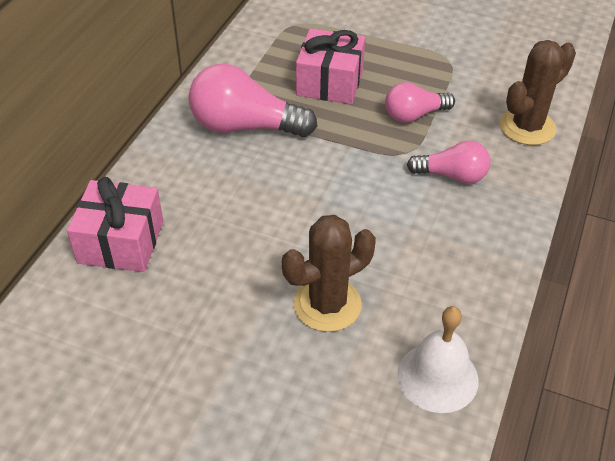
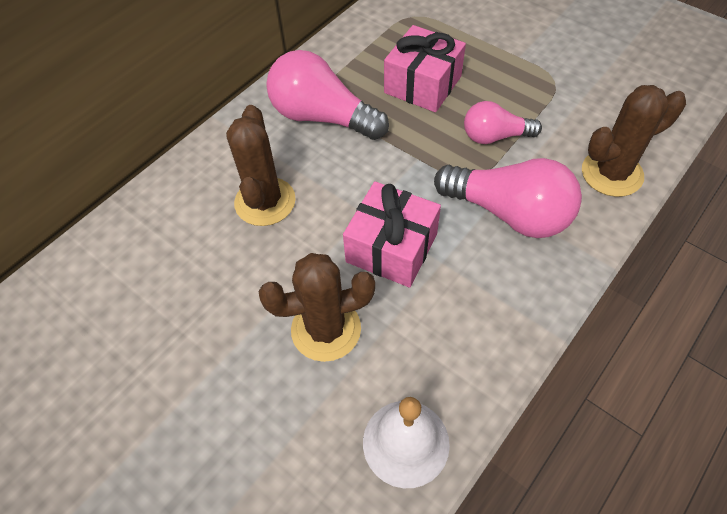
camera: 20 degrees right, 10 degrees up
pink gift [67,177,163,272] -> pink gift moved to [343,181,441,287]
pink light bulb [407,141,491,184] -> pink light bulb [434,158,582,238], size x1.66
none -> brown cactus [226,105,296,226]

